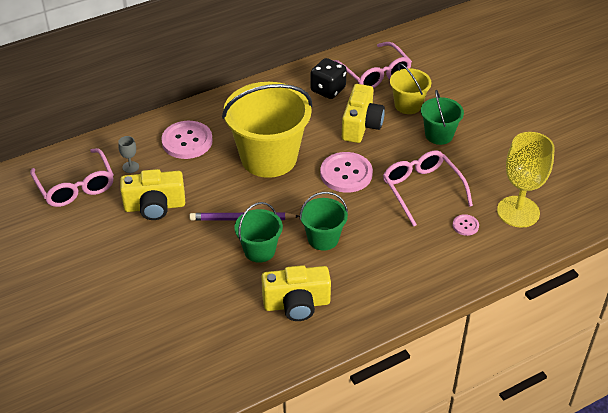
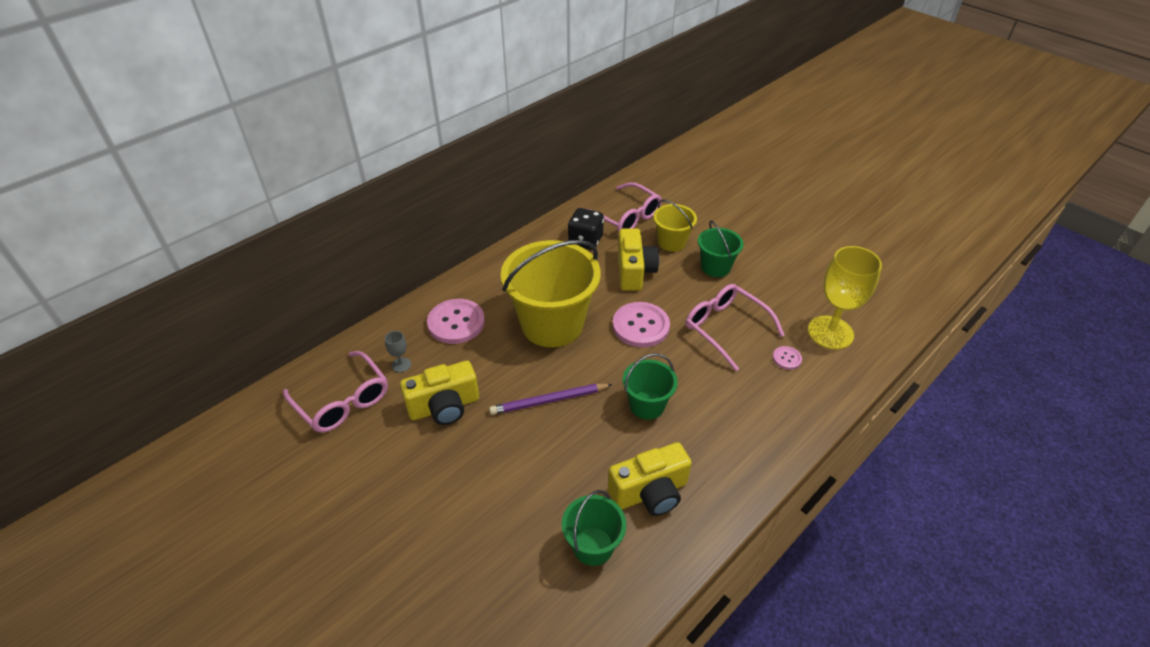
camera: 15 degrees left, 0 degrees up
green bucket [234,202,283,263] -> green bucket moved to [562,490,626,566]

